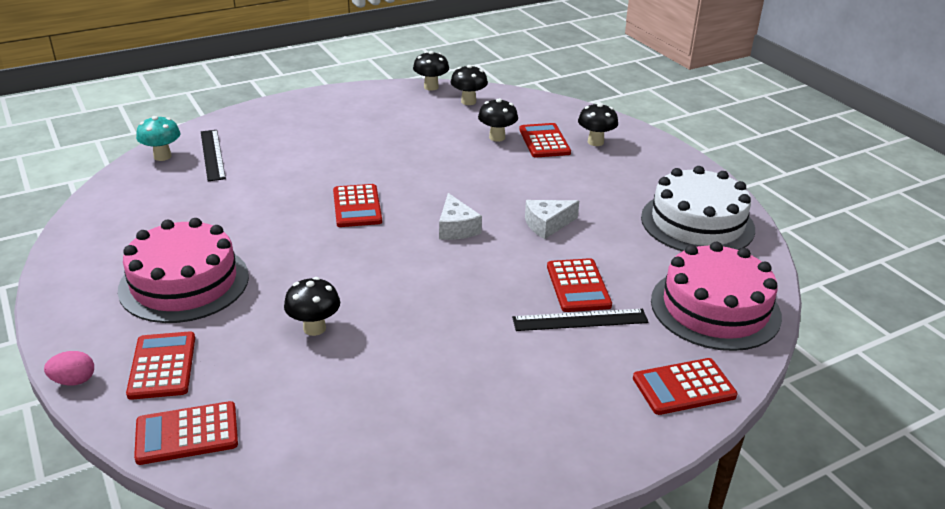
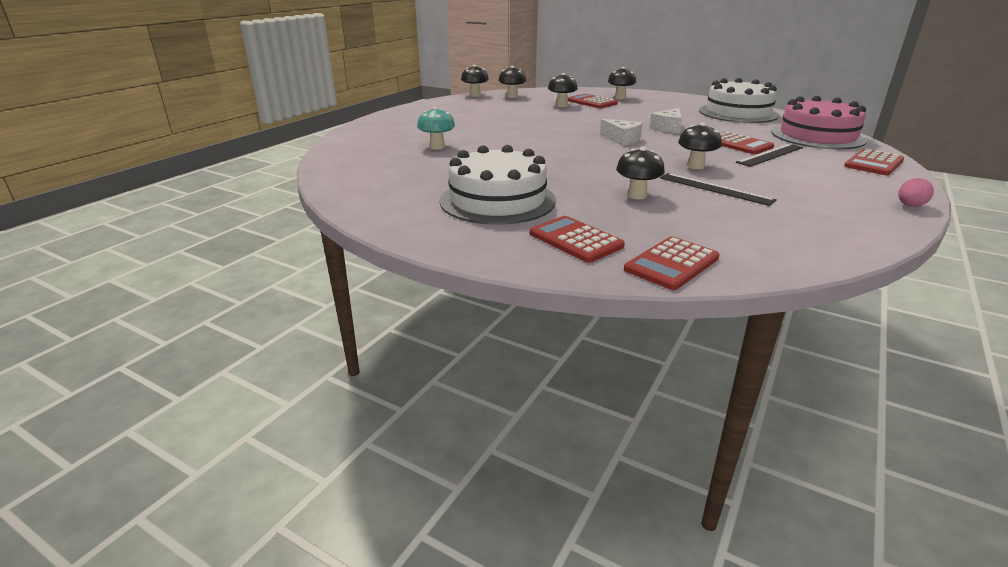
camera: 30 degrees left, 5 degrees down
pink egg [44,351,94,386] -> pink egg moved to [898,178,934,207]
pink cake [118,218,249,323] -> white cake [440,145,556,225]
turquoise mushroom [136,116,180,161] -> turquoise mushroom moved to [417,107,455,150]
black ruler [201,130,226,181] -> black ruler moved to [660,173,777,206]
red calculator [333,184,382,227] -> none
none -> black mushroom [678,123,722,169]

